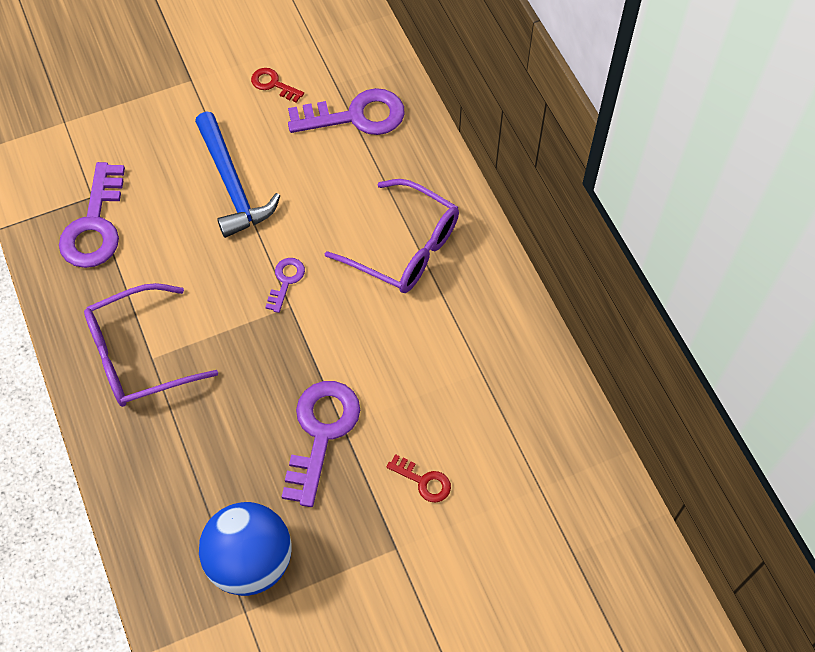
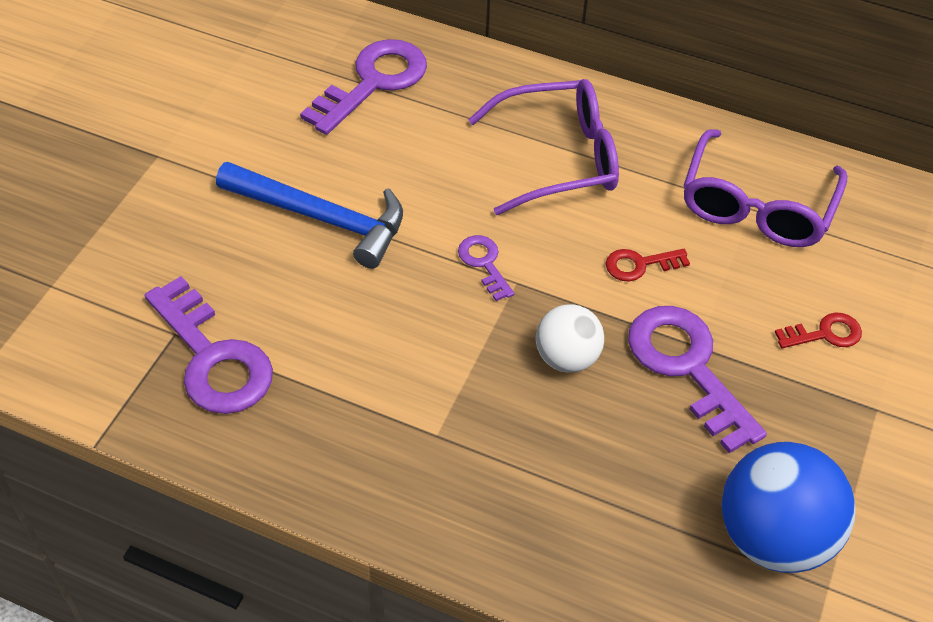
camera: 45 degrees left, 10 degrees down
purple glasses [84,283,218,407] -> purple glasses moved to [683,129,847,247]
red key [251,68,304,103] -> red key moved to [606,249,690,281]
none -> white ball [536,304,604,373]

